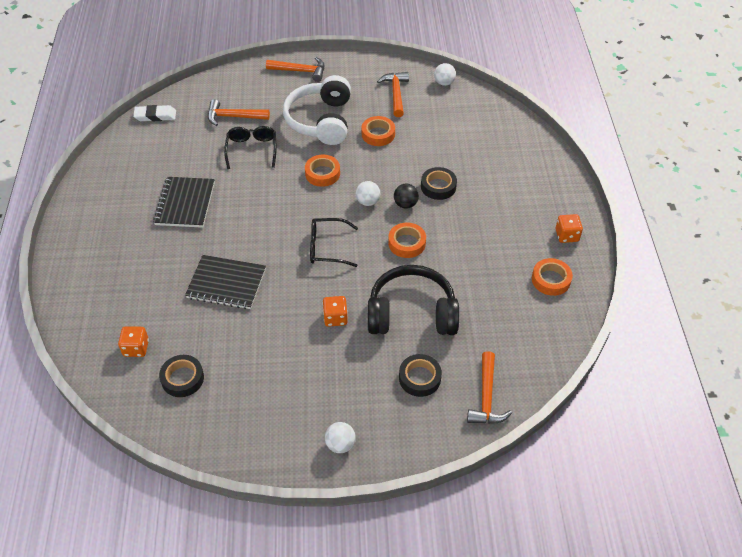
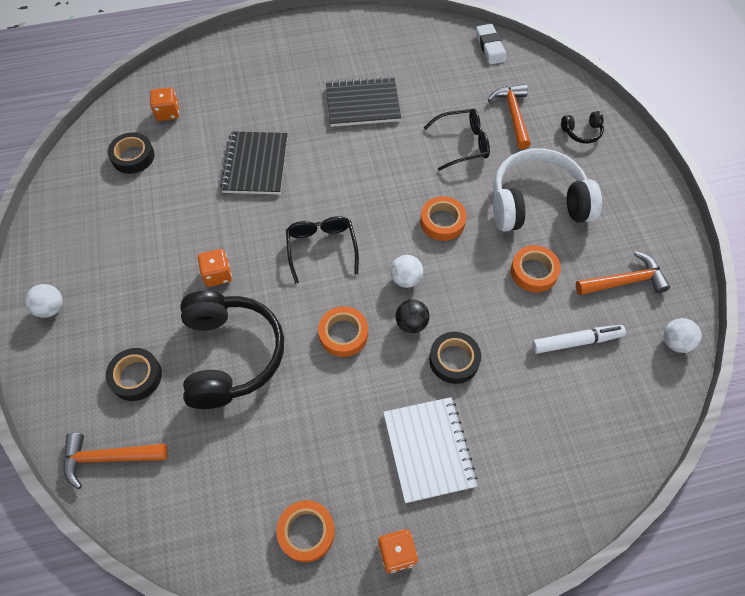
camera: 80 degrees right, 10 degrees up
orange hammer [266,57,324,82] -> none
none -> white notebook [383,397,478,503]
none -> white marker [532,325,626,354]
none -> black headphones [561,111,604,144]

